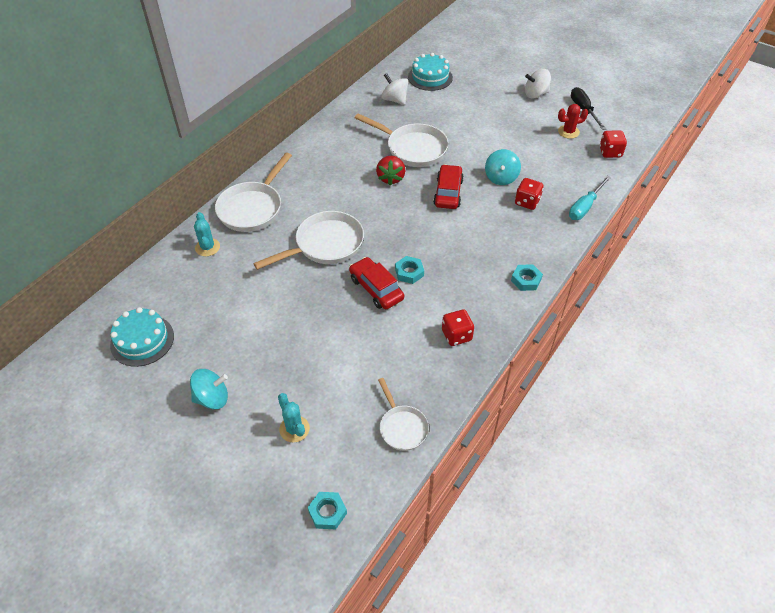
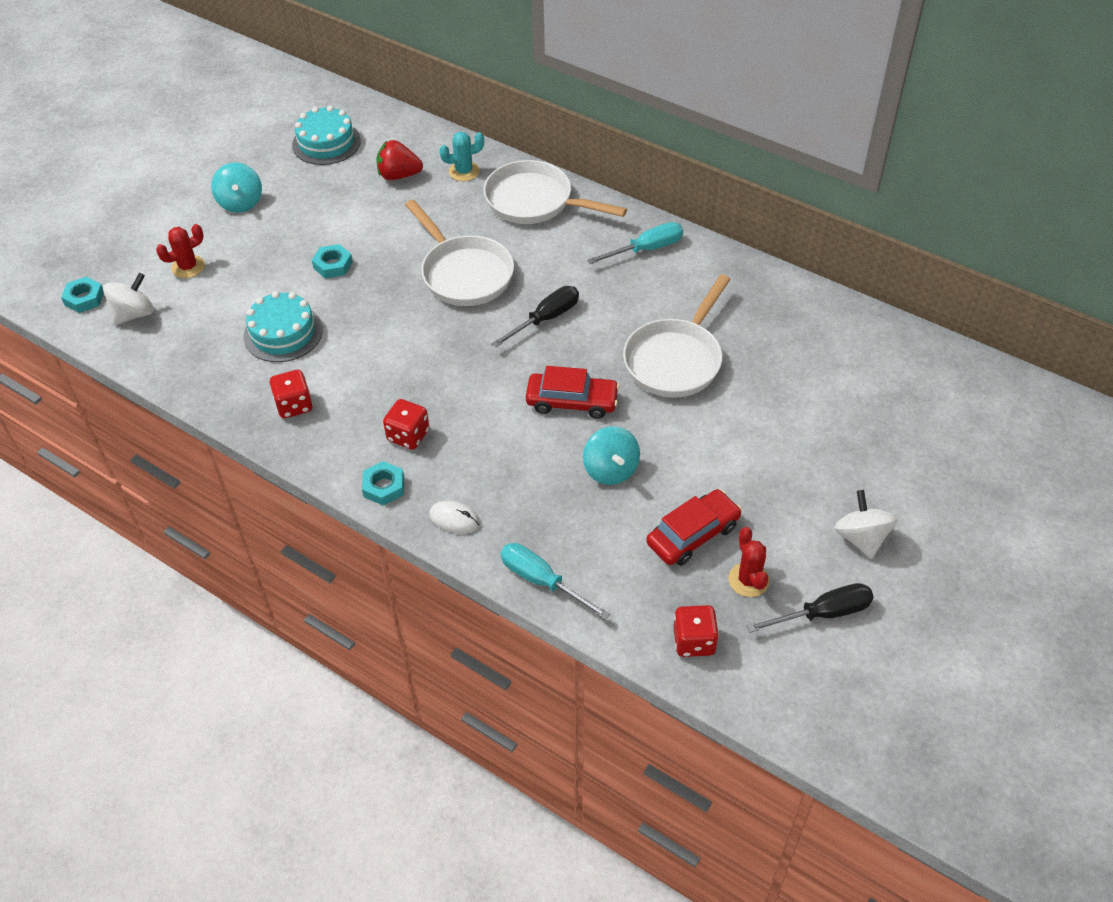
camera: 90 degrees right, 0 degrees up
turquoise cactus [278,393,310,442] -> red cactus [156,224,205,278]
red car [349,257,404,309] -> red car moved to [646,489,742,566]
red strawberry [376,155,405,185] -> red strawberry moved to [376,140,423,180]
white pan [378,378,429,451] -> none
white spinning top [381,73,408,105] -> white spinning top moved to [103,273,154,325]
turquoise nut [395,256,424,284] -> turquoise nut moved to [312,244,353,279]
turquoise cake [408,53,453,91] -> turquoise cake moved to [244,291,323,362]
turquoise spinning top [485,149,521,185] -> turquoise spinning top turned 120 degrees counterclockwise [583,426,640,485]
red dice [515,178,543,210] -> red dice moved to [383,399,429,450]
none -> white mouse [429,501,480,534]
none -> black screwdriver [491,286,579,348]
none -> turquoise screwdriver [587,222,683,264]

